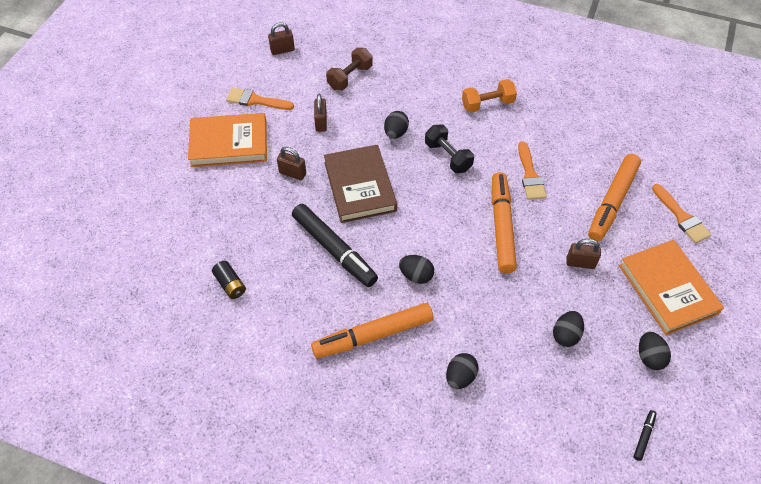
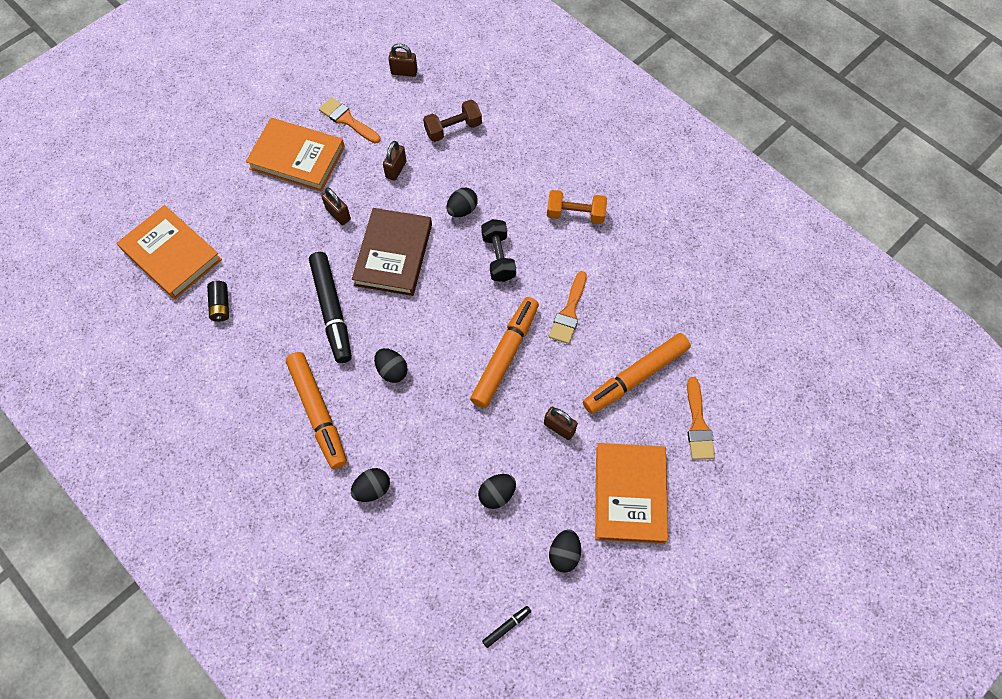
camera: 25 degrees right, 10 degrees up
orange marker [311,303,433,358] -> orange marker turned 120 degrees counterclockwise [286,352,347,469]
none -> orange book [117,205,222,299]

